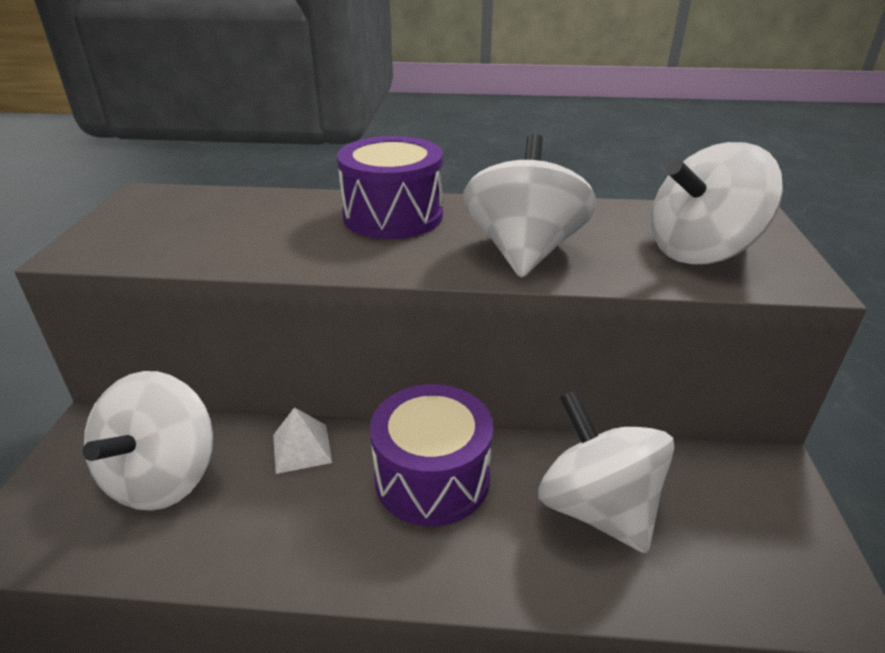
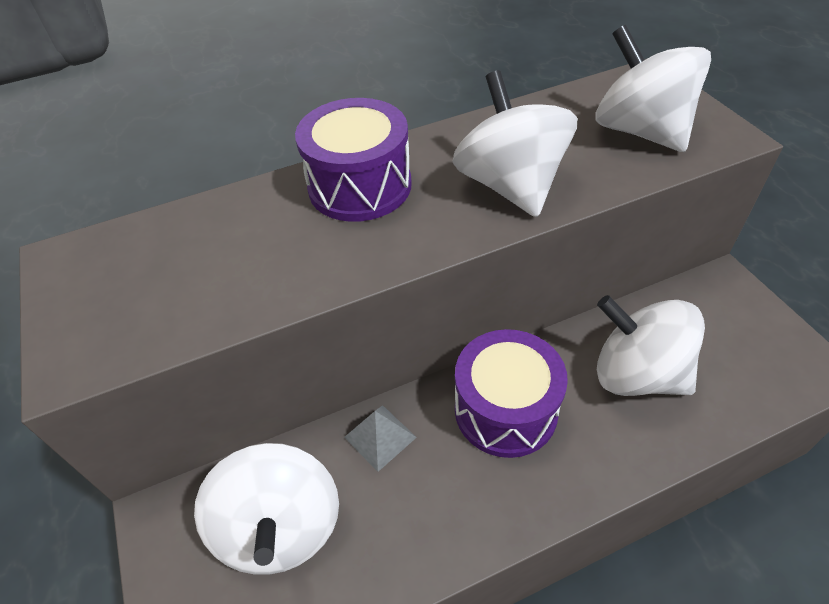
camera: 25 degrees left, 15 degrees up
white pyramid [273,407,332,474] -> grey pyramid [344,405,417,472]
white spinning top [651,142,783,265] -> white spinning top turned 105 degrees clockwise [596,25,711,152]

